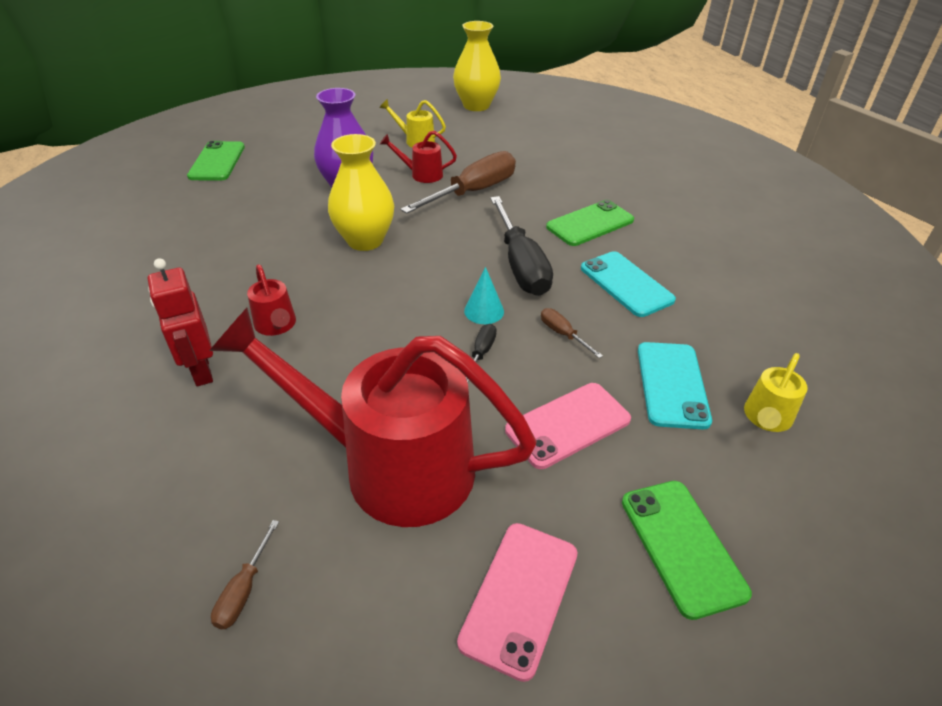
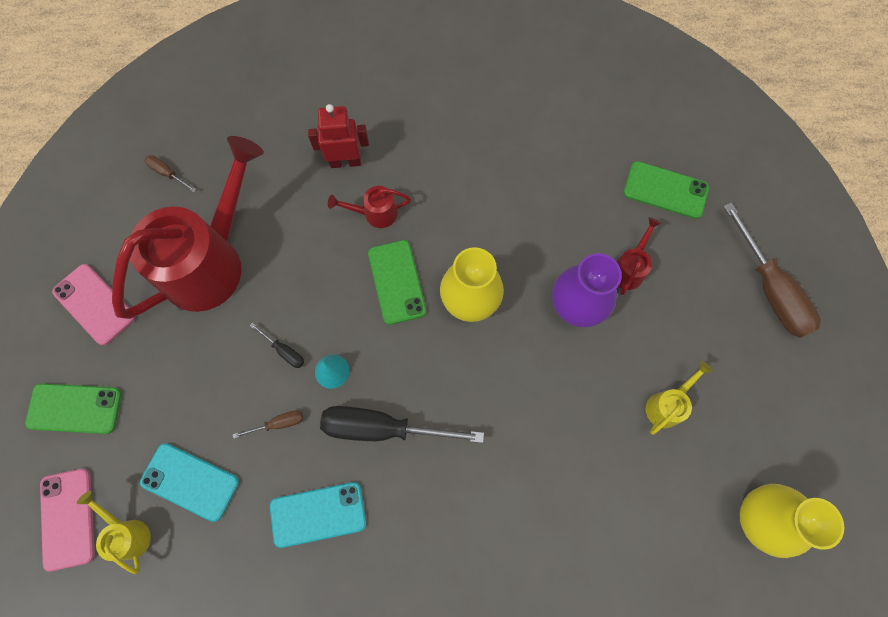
camera: 110 degrees right, 30 degrees up
red watering can [380,131,457,183] -> red watering can moved to [616,217,662,295]
brown screwdriver [401,151,516,214] -> brown screwdriver moved to [723,202,820,338]
pink phone [505,383,631,469] -> pink phone moved to [40,469,95,571]
green phone [546,200,634,246] -> green phone moved to [368,240,426,325]

